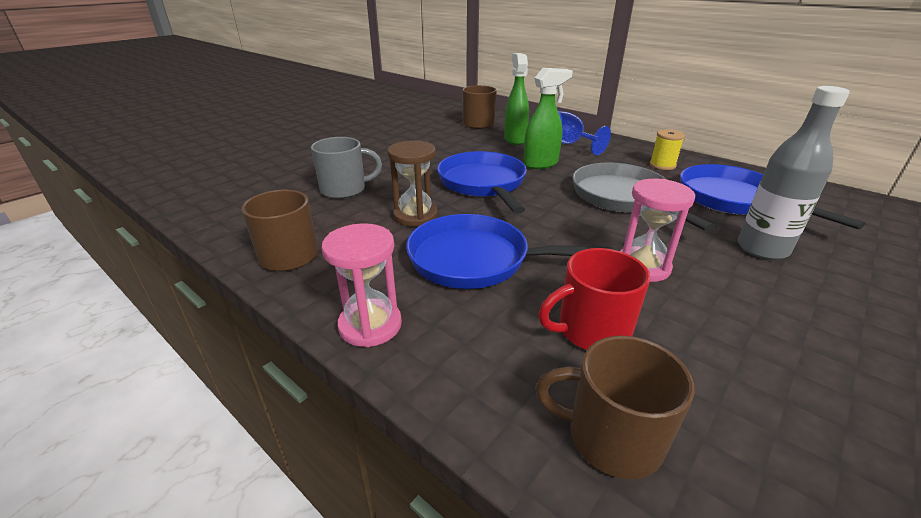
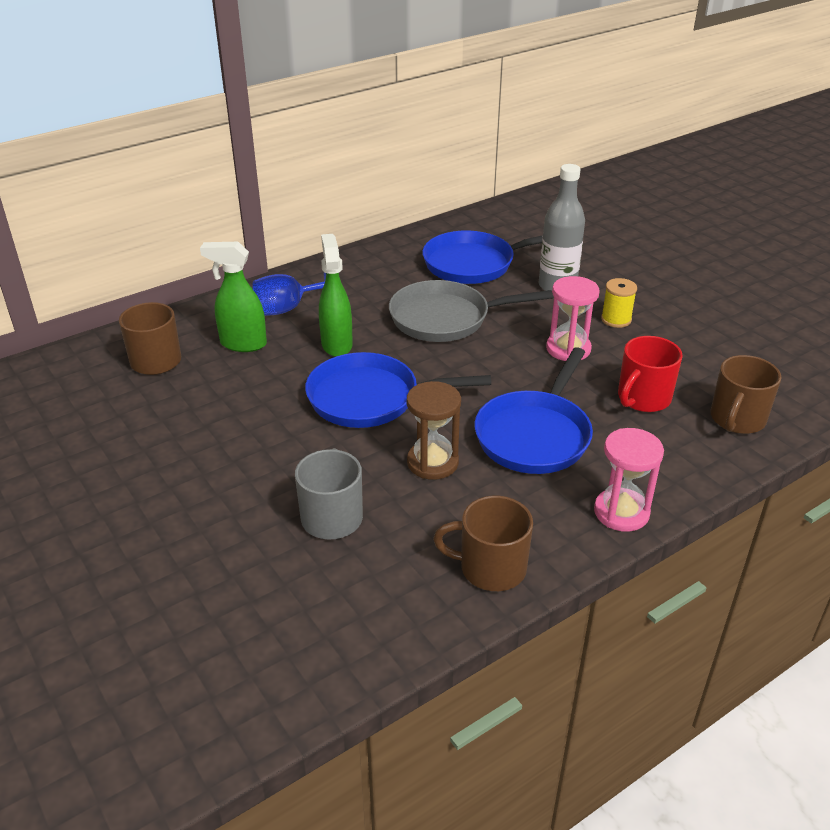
camera: 75 degrees left, 5 degrees up
red mug [538,248,650,350] -> red mug turned 45 degrees clockwise [618,336,683,412]
yellow spool [650,129,685,170] -> yellow spool moved to [601,278,637,328]

